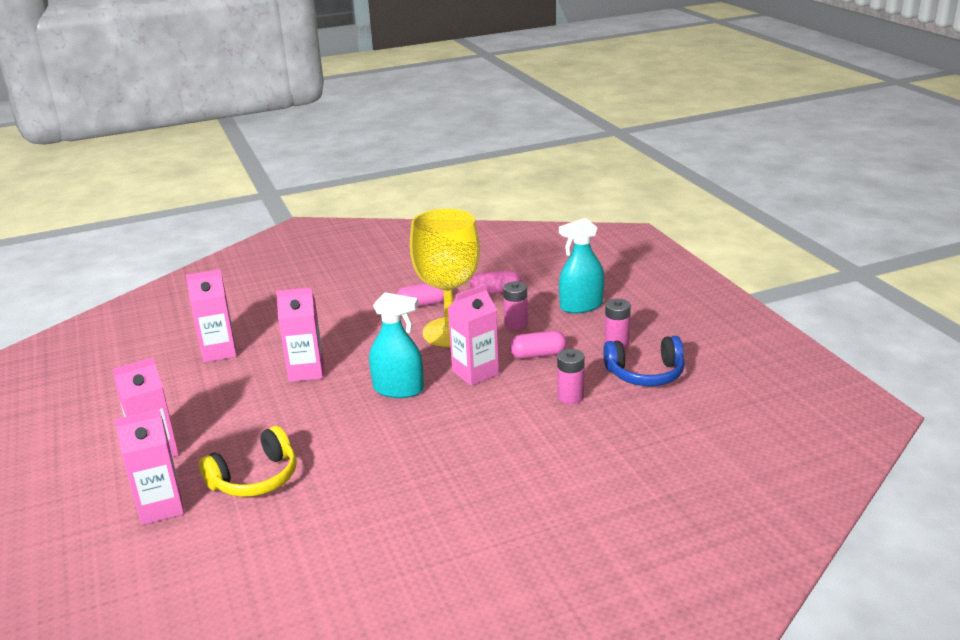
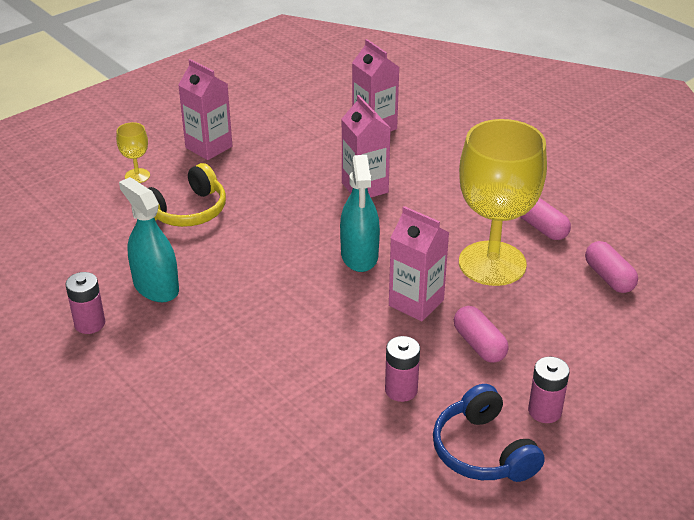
camera: 70 degrees right, 10 degrees up
pink carton [114,409,184,525] -> yellow goblet [116,122,150,183]
yellow headphones [199,426,297,497] -> yellow headphones turned 75 degrees counterclockwise [148,163,226,227]
pink battery [503,281,528,330] -> pink battery moved to [65,272,105,334]
turquoise spray bottle [559,218,604,313] -> turquoise spray bottle moved to [119,177,179,302]

